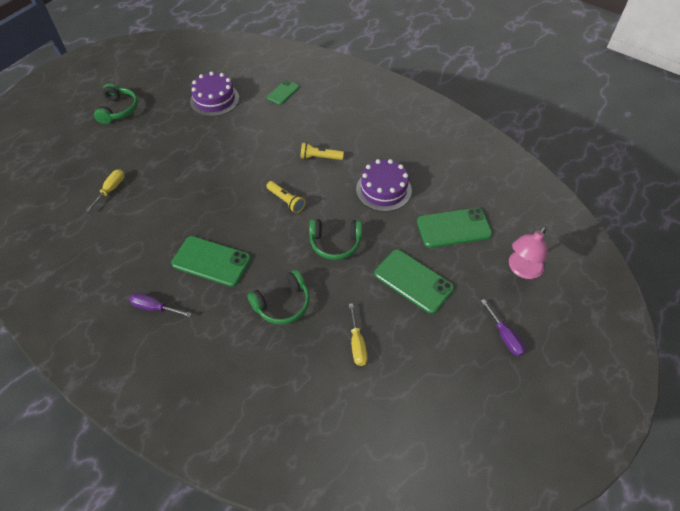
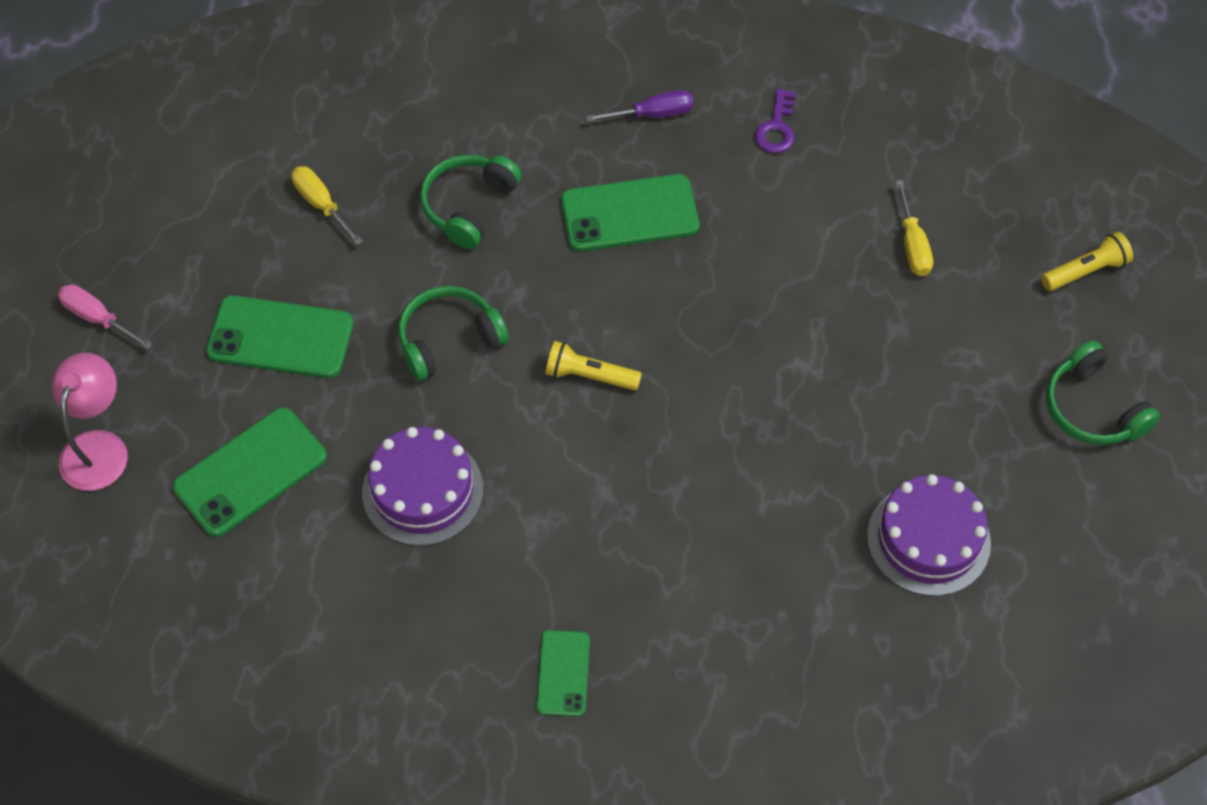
camera: 150 degrees right, 5 degrees up
green phone [267,80,299,105] -> green phone moved to [536,630,590,717]
yellow flashlight [301,142,344,160] -> yellow flashlight moved to [1041,232,1133,291]
purple screwdriver [481,299,526,356] -> pink screwdriver [58,284,153,349]
none -> purple key [755,89,796,153]

